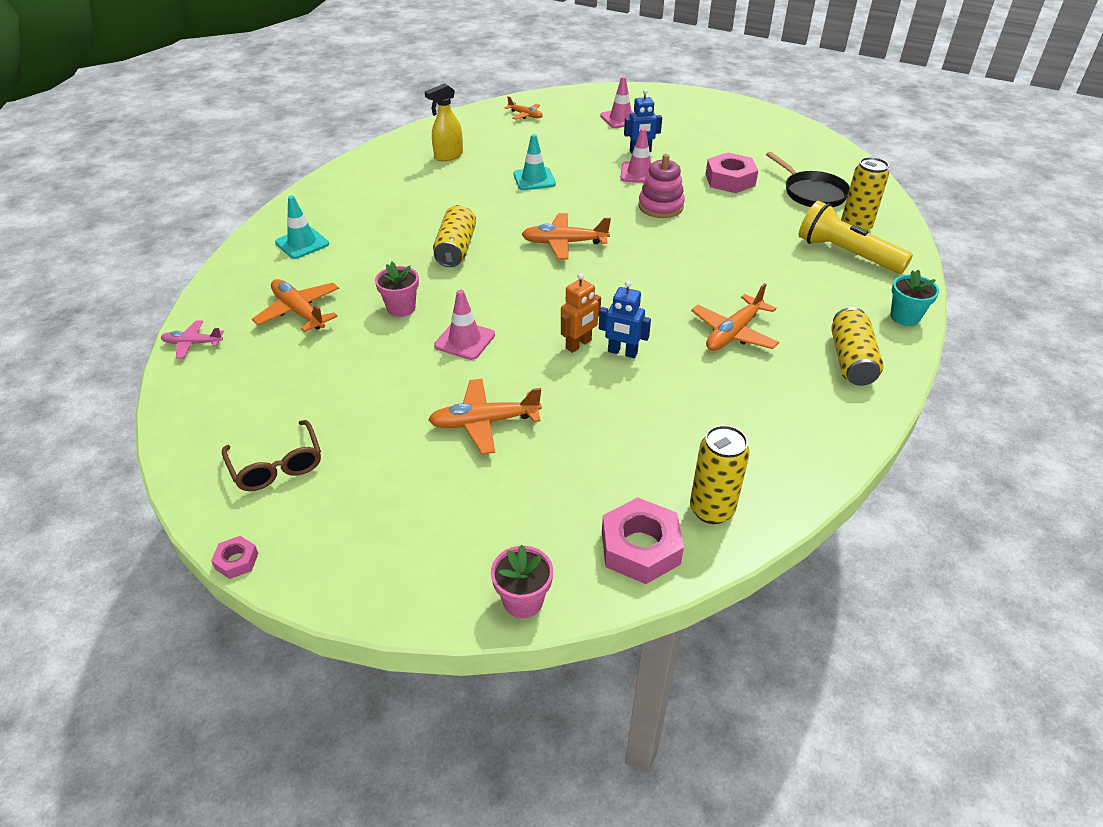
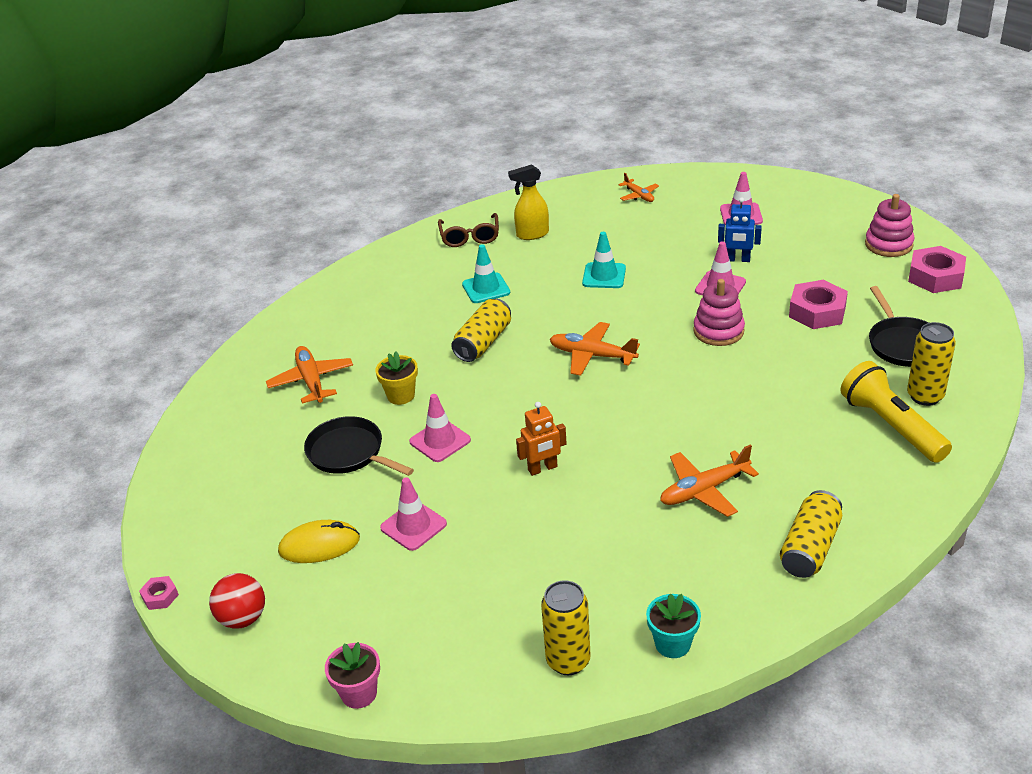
camera: 25 degrees right, 5 degrees down
pink plane [161,320,224,358] -> none
brown glasses [222,420,321,491] -> brown glasses moved to [438,213,499,247]
turquoise traffic cone [275,196,329,259] -> turquoise traffic cone moved to [462,244,510,303]
pink flower pot [375,262,419,317] -> yellow flower pot [375,351,418,405]
orange plane [428,379,542,454] -> pink traffic cone [380,477,447,551]
blue robot [599,281,651,358] -> none
pink nut [602,497,684,584] -> pink nut moved to [908,246,966,293]
turquoise flower pot [890,270,939,326] -> turquoise flower pot moved to [646,594,701,658]
none -> red ball [209,573,265,629]
none -> yellow mouse [278,520,360,563]
none -> black pan [304,416,414,476]
none -> pink stacking toy [865,194,914,257]

